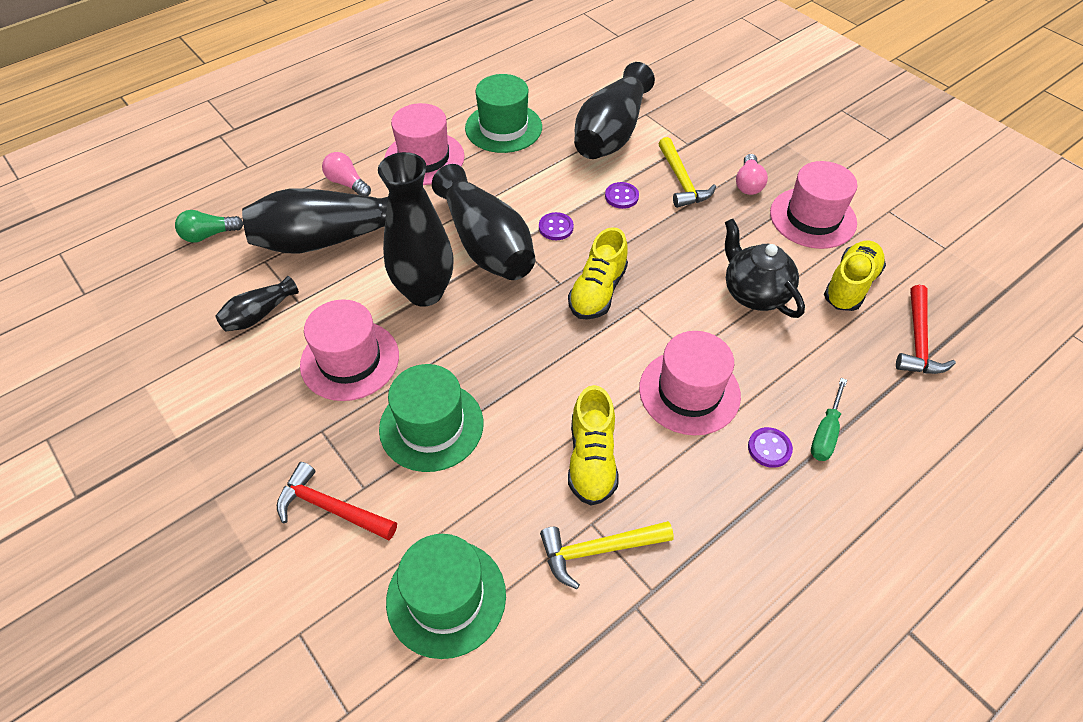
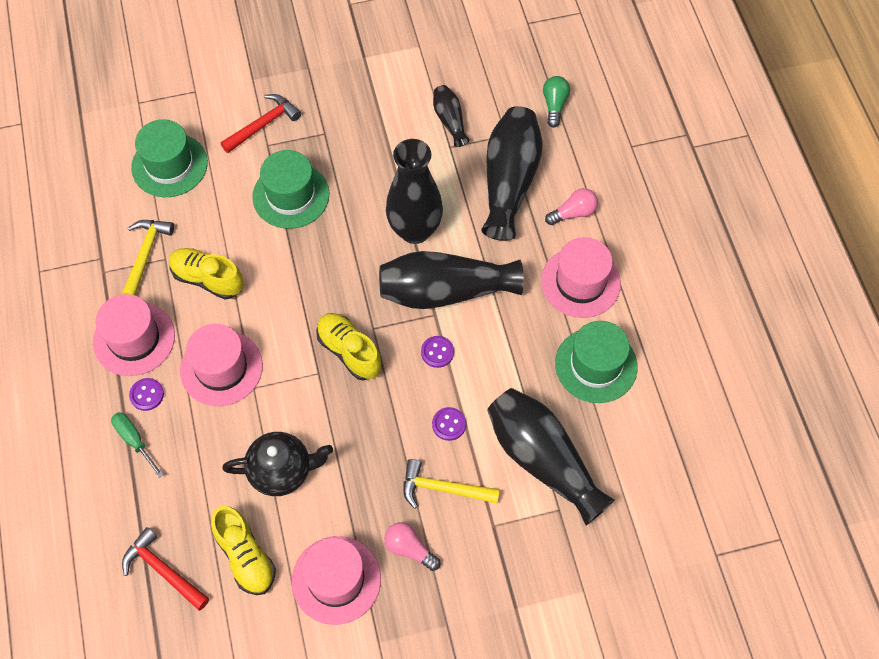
camera: 115 degrees right, 10 degrees up
pink hat [300,299,399,401] -> pink hat moved to [93,294,175,376]

